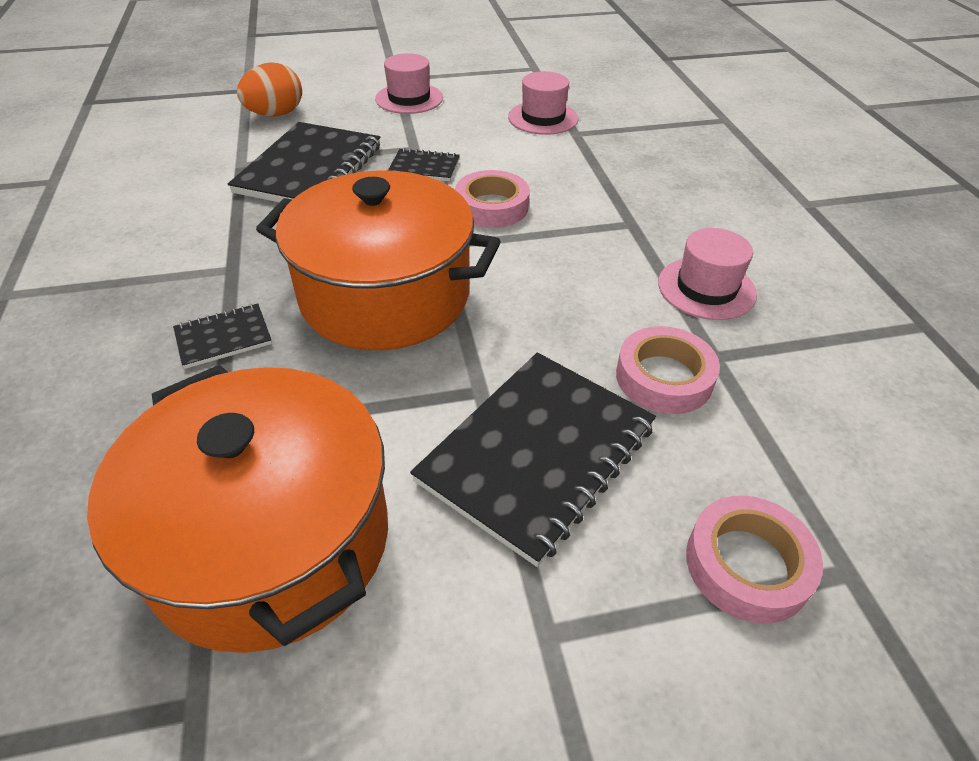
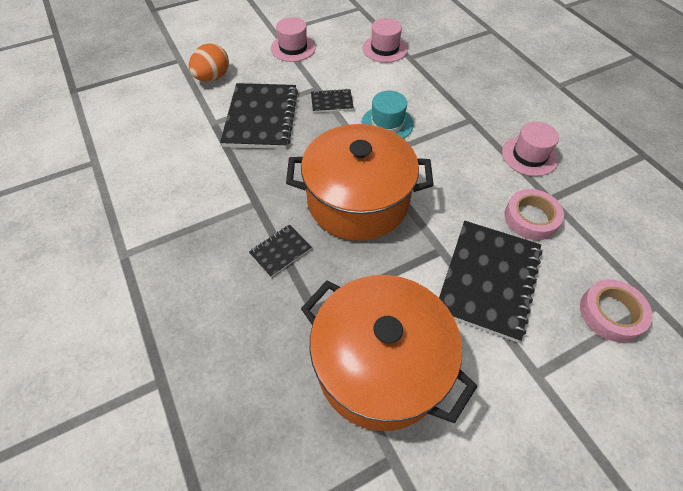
camera: 15 degrees left, 10 degrees up
pink tape [455,170,530,228] -> turquoise hat [361,91,414,139]

